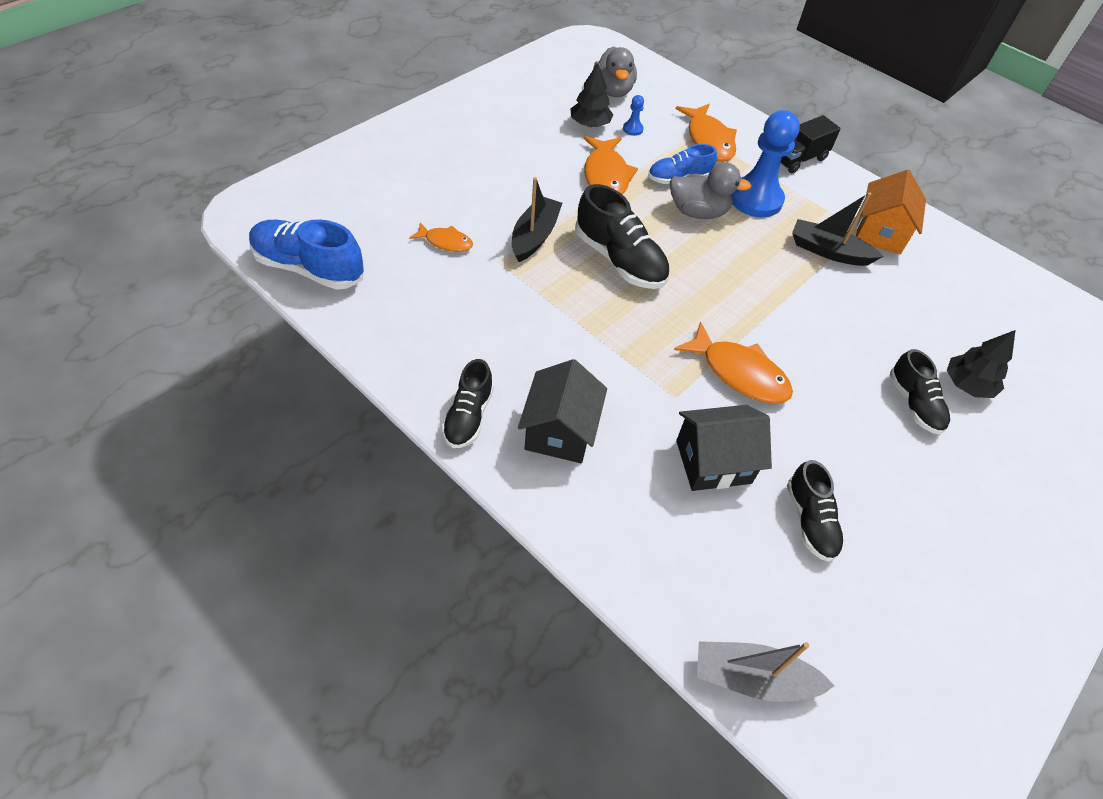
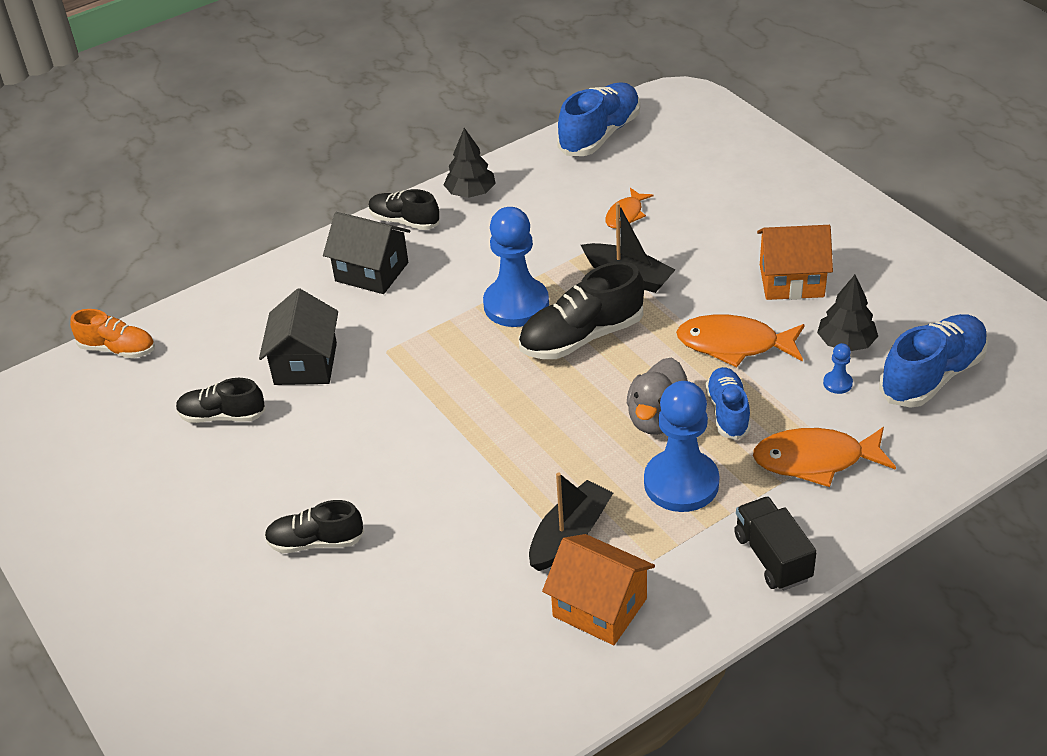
camera: 110 degrees right, 10 degrees down
grey duck [593,46,637,97] -> blue shoe [879,314,988,408]
orange fish [674,321,793,404] -> none
grey boat [697,641,835,702] -> orange shoe [70,309,155,358]
black tree [947,330,1015,398] -> black tree moved to [444,128,496,198]
none -> blue pawn [483,207,549,327]
none -> orange house [757,225,833,300]

